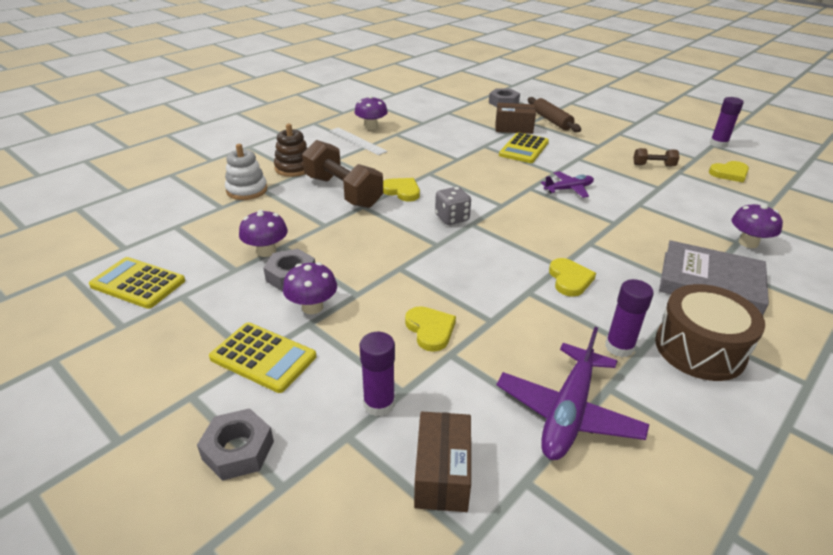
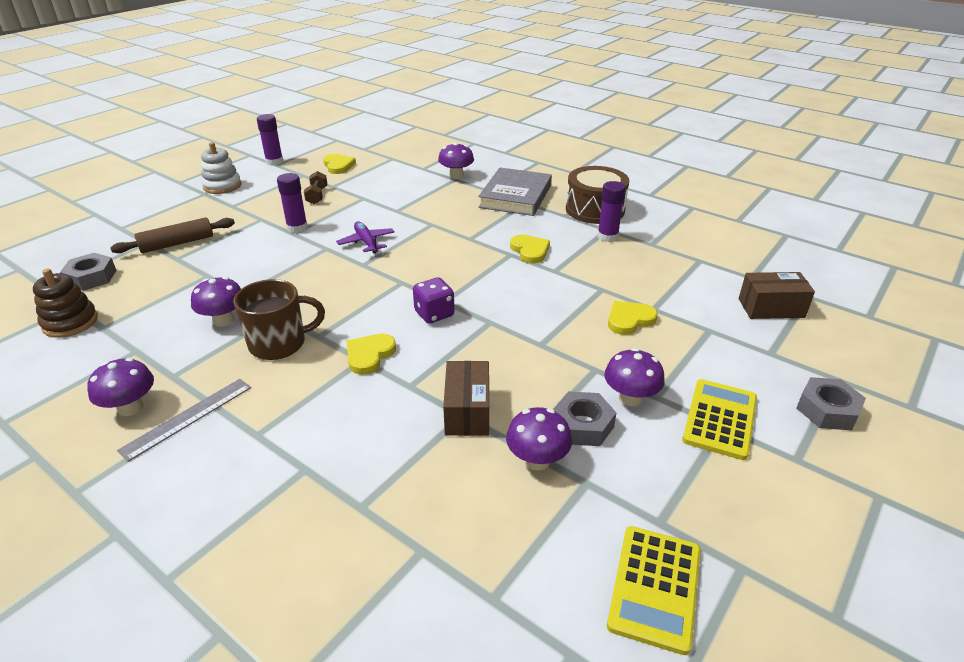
camera: 95 degrees left, 0 degrees up
white stacking toy [225,144,267,200] -> white stacking toy moved to [201,142,241,194]
brown stacking toy [274,124,307,177] -> brown stacking toy moved to [33,269,98,338]
brown dumbbell [302,140,383,208] -> none
white ruler [329,127,388,155] -> grey ruler [117,379,251,462]
purple glue stick [359,332,395,417] -> purple glue stick moved to [277,173,308,233]
grey dice [435,187,471,225] -> purple dice [413,277,454,323]
brown box [495,103,536,134] -> brown box moved to [443,361,489,436]
purple plane [497,327,649,460] -> none
yellow calculator [499,132,549,163] -> none
yellow heart [549,258,596,297] -> yellow heart turned 75 degrees clockwise [510,235,550,264]
none -> purple mushroom [191,277,241,326]
none -> brown mug [233,279,325,360]

